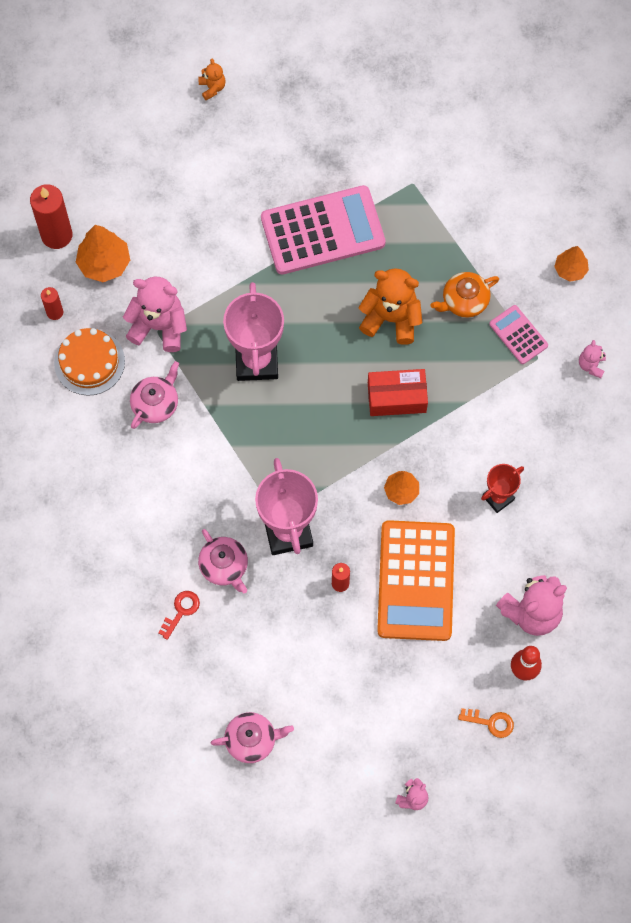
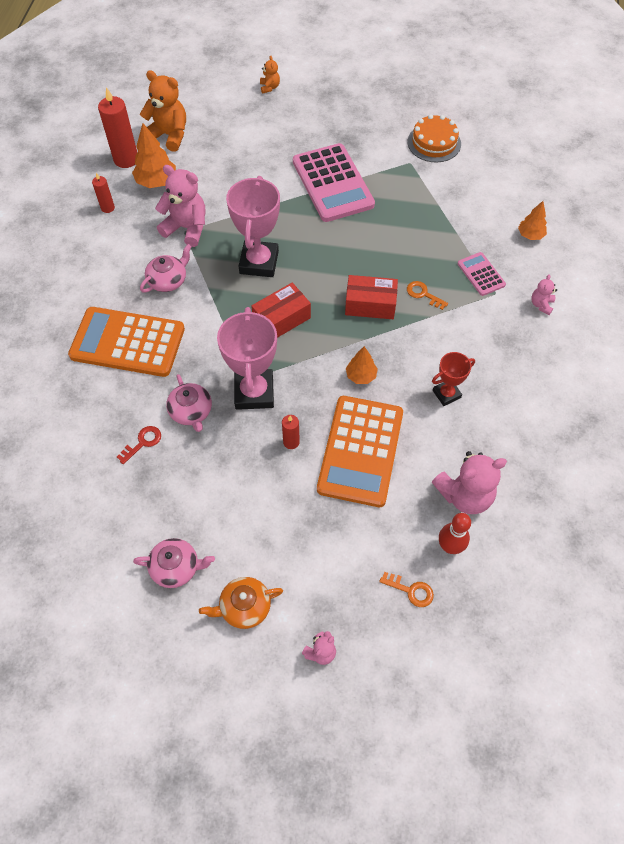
camera: 10 degrees right, 10 degrees down
orange cake [54,328,125,396] -> orange cake moved to [407,114,461,162]
pink calculator [261,185,386,274] -> pink calculator turned 75 degrees clockwise [293,143,375,222]
orange teddy bear [359,268,422,345] -> orange teddy bear moved to [140,70,186,152]
orange teapot [430,272,499,318] -> orange teapot moved to [199,577,283,629]
none -> orange calculator [68,307,185,377]
none -> red box [251,283,311,338]
none -> orange key [407,281,448,310]

